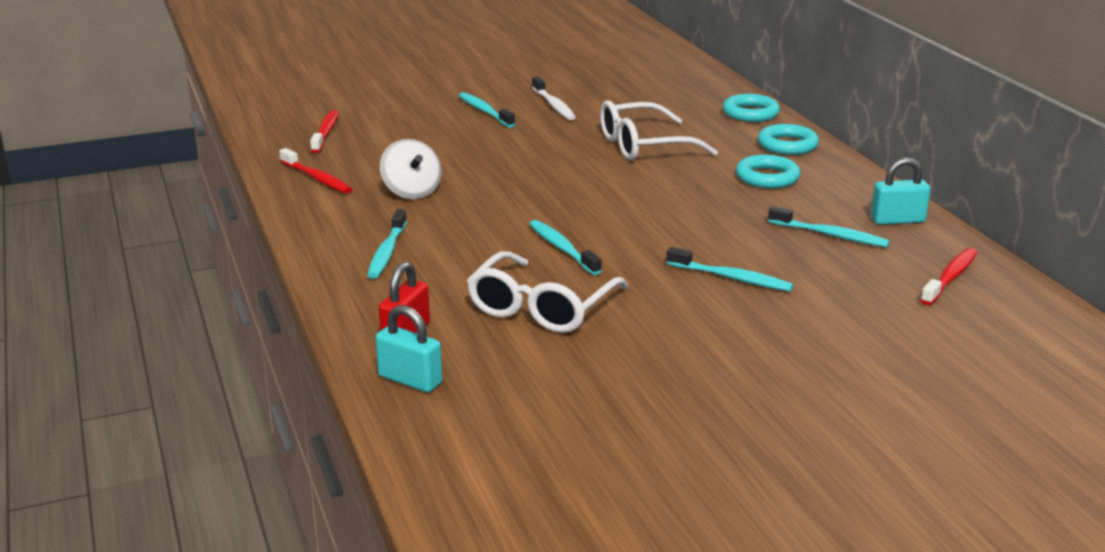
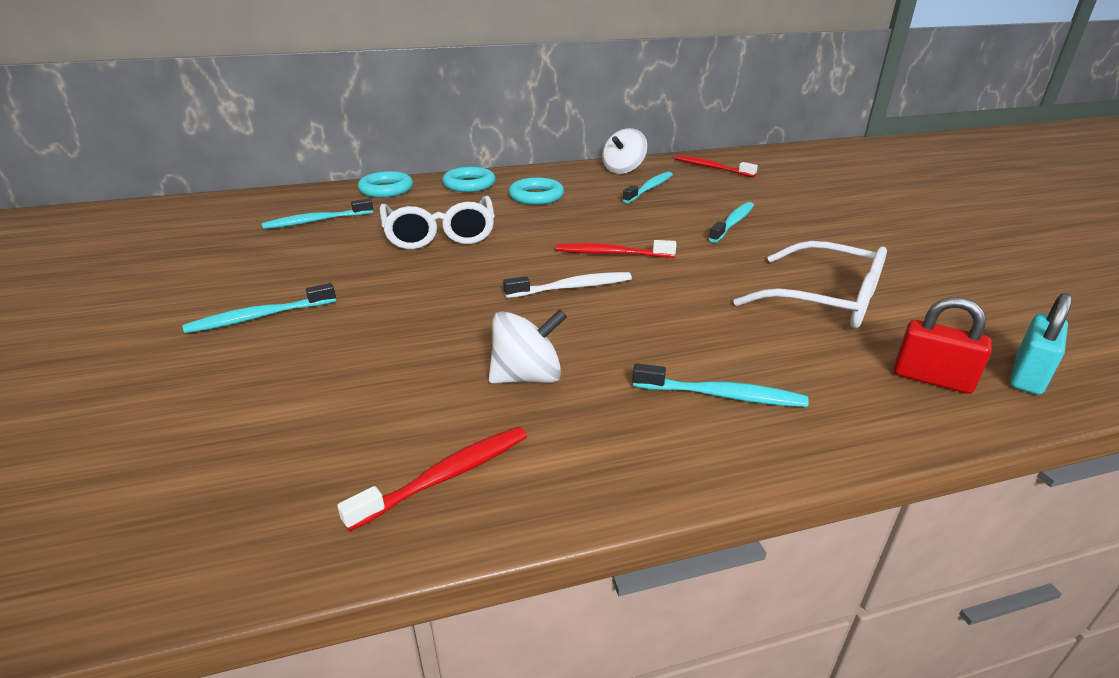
camera: 85 degrees left, 5 degrees up
red toothbrush [310,110,339,153] -> red toothbrush moved to [556,240,676,258]
turquoise toothbrush [529,220,602,275] -> turquoise toothbrush moved to [262,199,373,229]
white toothbrush [532,77,576,120] -> white toothbrush moved to [503,272,632,298]
turquoise padlock [871,158,931,225] -> white spinning top [602,128,647,174]

